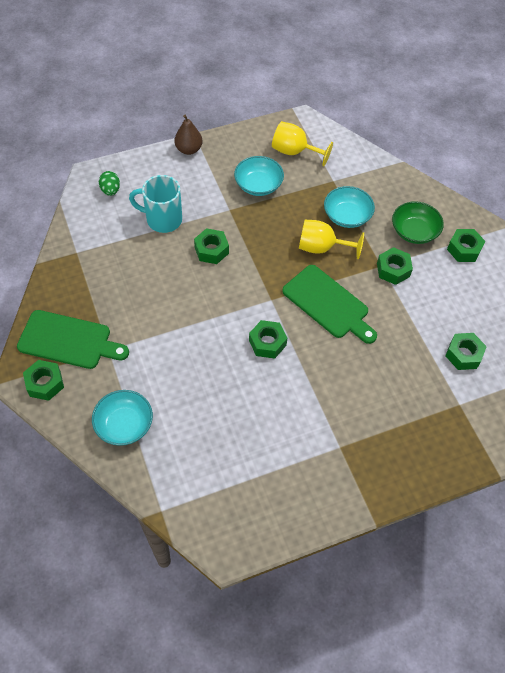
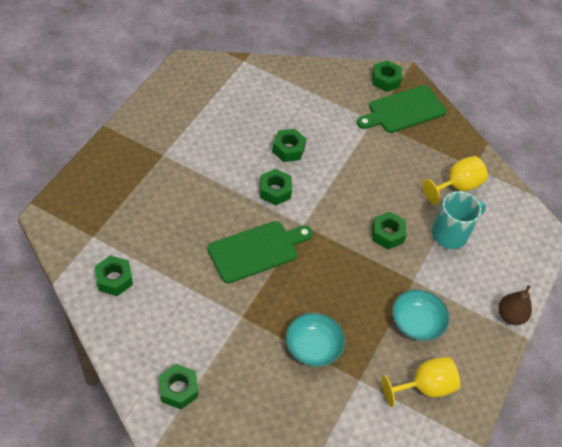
camera: 135 degrees right, 5 degrees down
turquoise bowl [92,390,153,446] -> none
green egg [99,171,120,196] -> none
green cutting board [282,265,377,344] -> green cutting board turned 150 degrees clockwise [207,221,313,284]
yellow goblet [299,220,364,259] -> yellow goblet moved to [422,156,488,204]
green nut [377,247,413,285] -> green nut moved to [272,129,307,162]
green bowl [392,201,444,244] -> none

